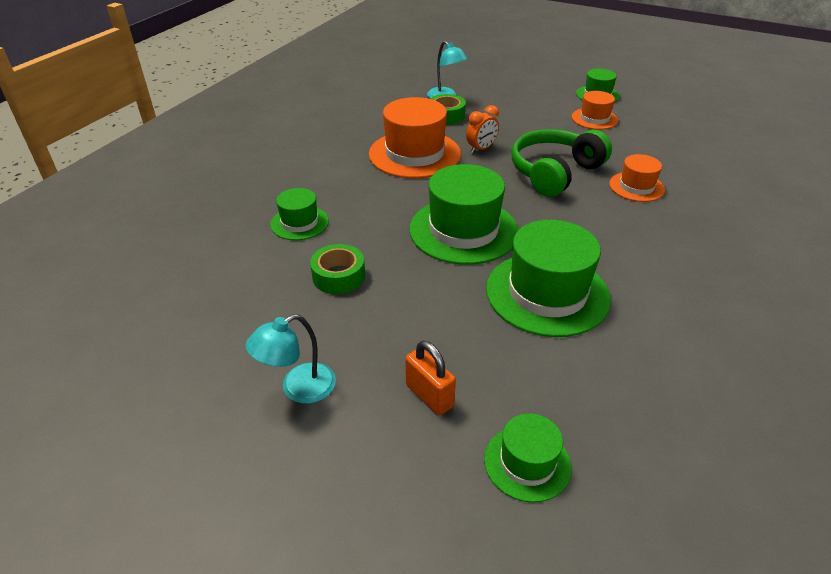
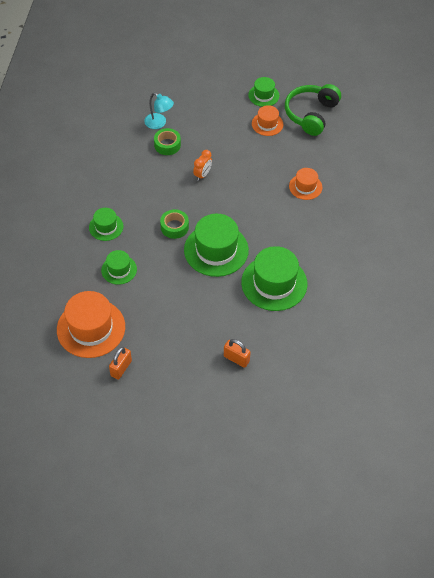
camera: 20 degrees left, 15 degrees up
turquoise lamp [245,314,336,404] -> none
green tape [310,244,365,294] -> green tape moved to [160,209,189,239]
orange hat [369,97,461,178] -> orange hat moved to [57,291,125,358]
green hat [484,413,572,503] -> green hat moved to [89,208,124,241]
green headphones [512,129,612,197] -> green headphones moved to [285,84,341,136]
none -> orange padlock [109,347,132,380]

